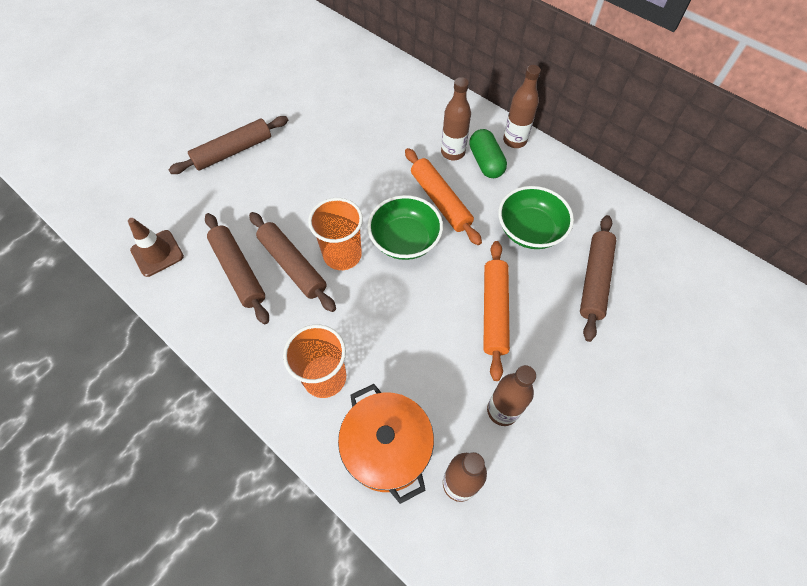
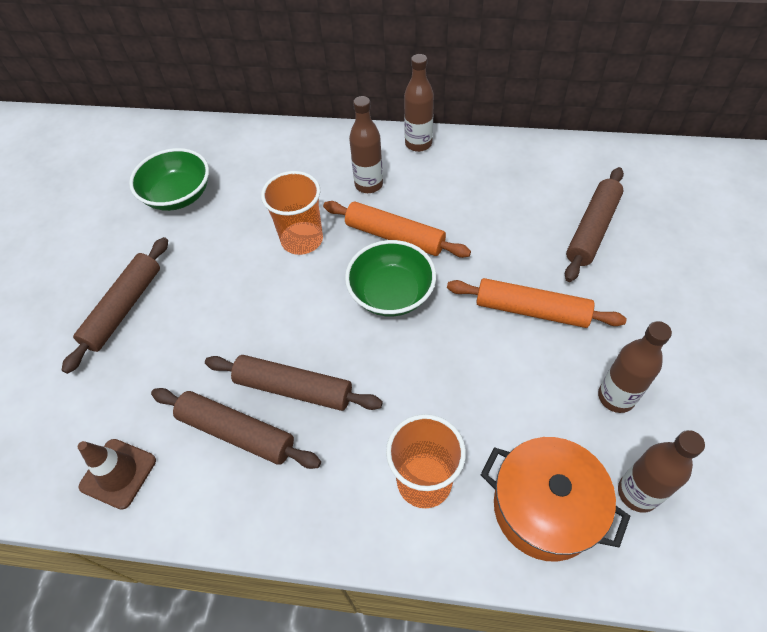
camera: 30 degrees left, 5 degrees down
orange cup [308,198,363,270] -> orange cup moved to [261,171,323,255]
green capsule [469,129,507,178] -> none
orange rolling pin [483,241,510,381] -> orange rolling pin turned 45 degrees counterclockwise [447,278,627,328]
green bowl [498,186,574,249] -> green bowl moved to [129,148,209,211]
brown rolling pin [580,215,616,342] -> brown rolling pin turned 45 degrees clockwise [565,167,624,282]

